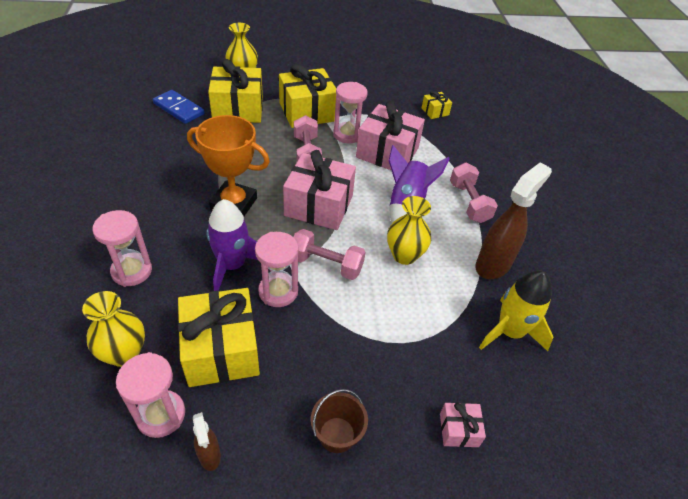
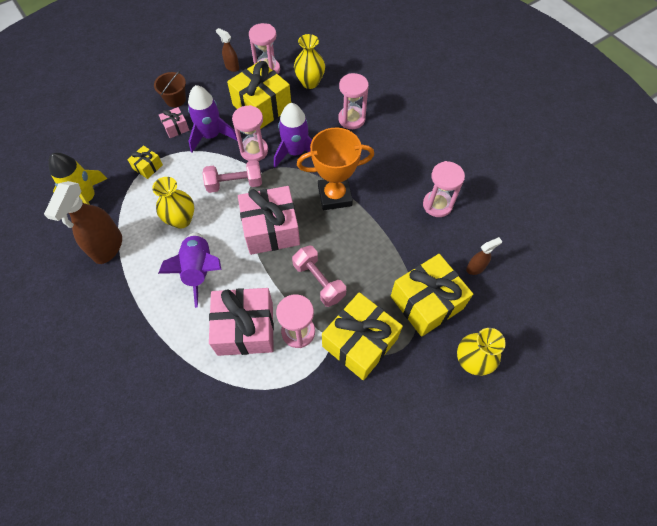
camera: 155 degrees right, 15 degrees up
blue domino [153,90,205,124] -> brown spray bottle [466,237,502,275]
yellow gift [422,91,452,119] -> yellow gift moved to [128,145,163,179]
pink gift [440,403,486,447] -> pink gift moved to [159,107,189,138]
pink dumbbell [450,163,498,223] -> none
none -> purple rocket [188,85,237,152]
none -> pink hourglass [423,161,465,217]

